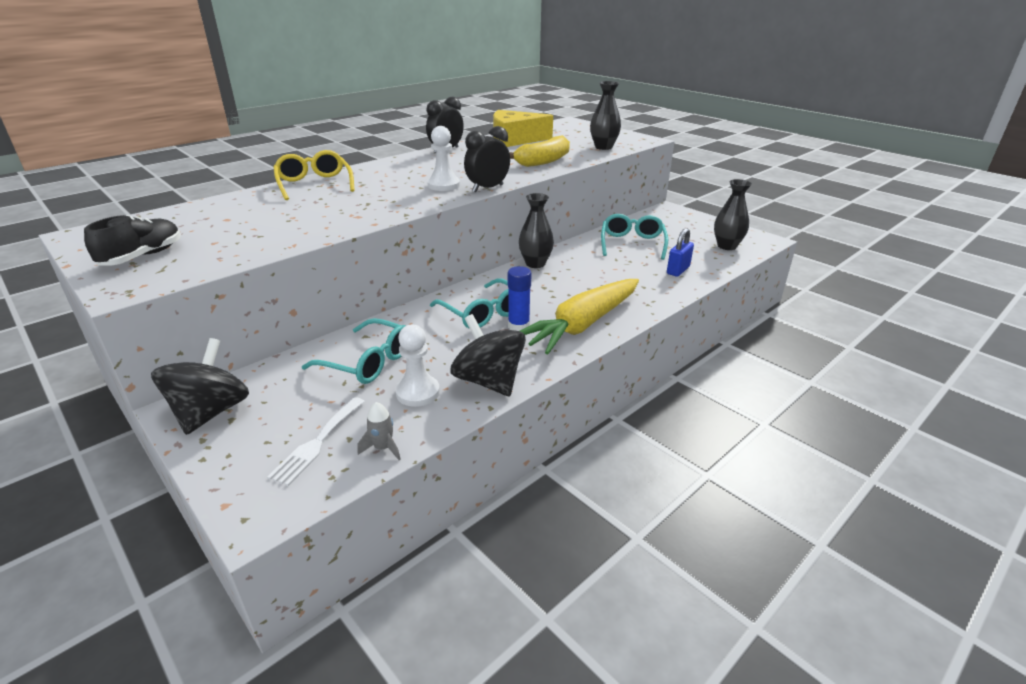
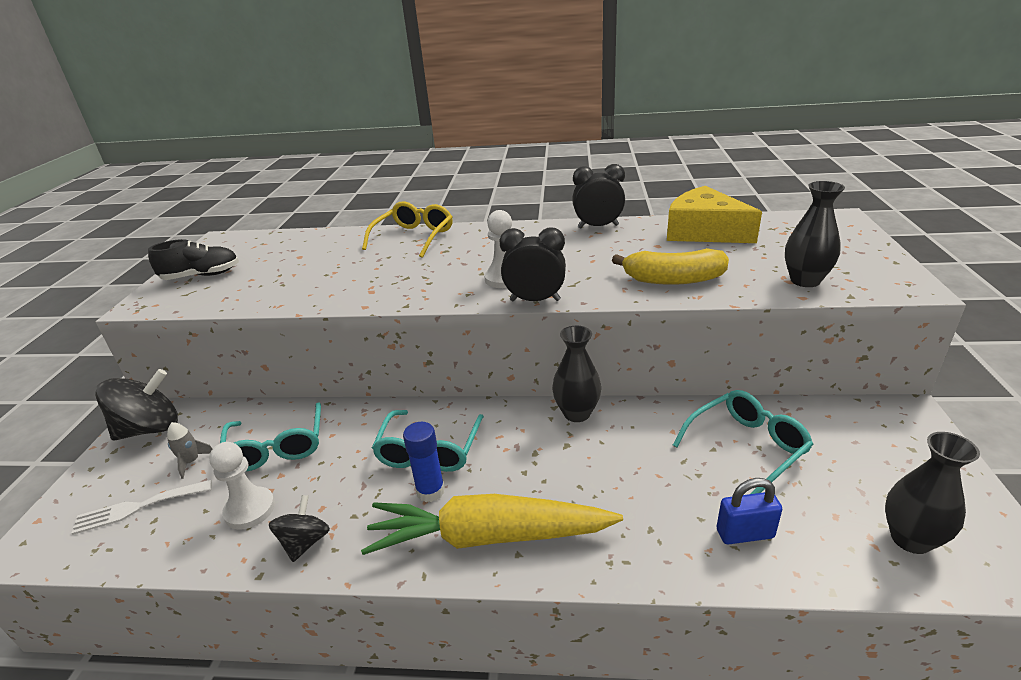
camera: 50 degrees right, 0 degrees up
grey rocket [358,402,401,460] -> grey rocket moved to [167,422,212,479]
black spinning top [450,314,526,397] -> black spinning top [269,495,330,562], size x0.58

